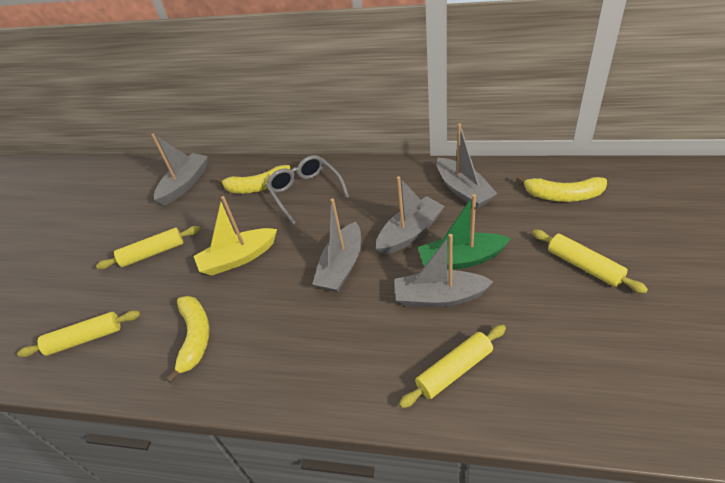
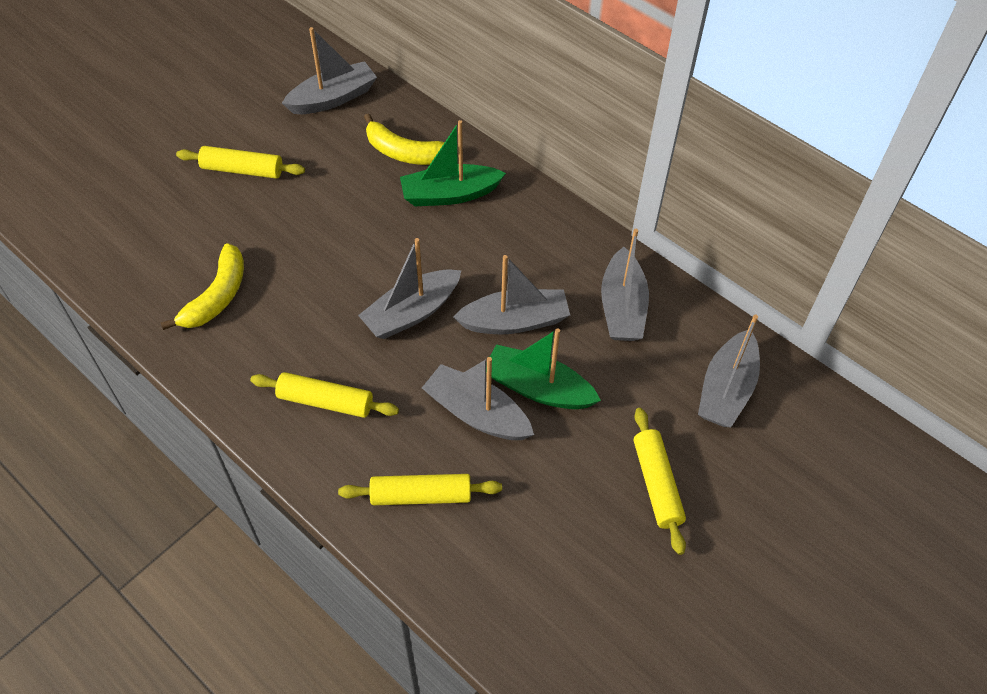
camera: 25 degrees right, 10 degrees up
yellow rolling pin [17,310,140,357] -> yellow rolling pin moved to [250,372,399,418]
yellow boat [194,196,277,275] -> none
grey glasses [266,155,349,225] -> green boat [400,120,506,206]
yellow banana [516,175,607,202] -> grey boat [698,315,760,428]

